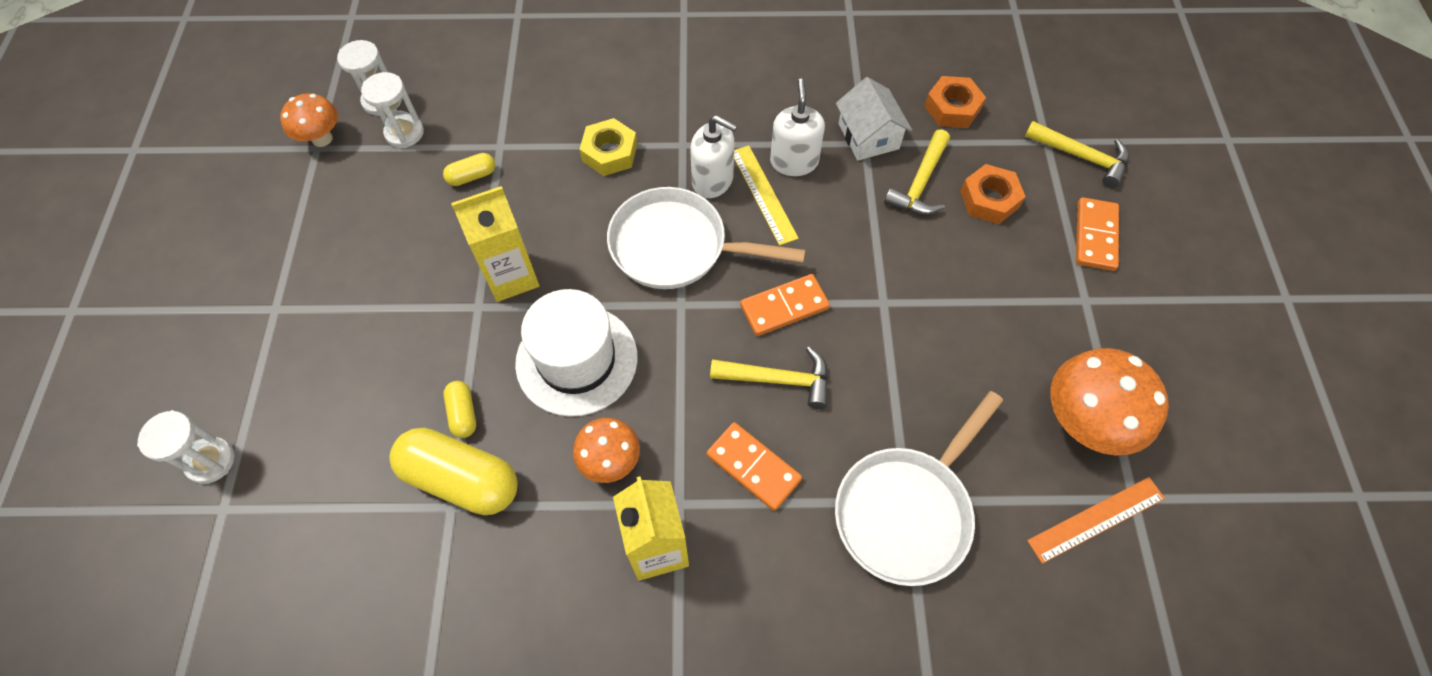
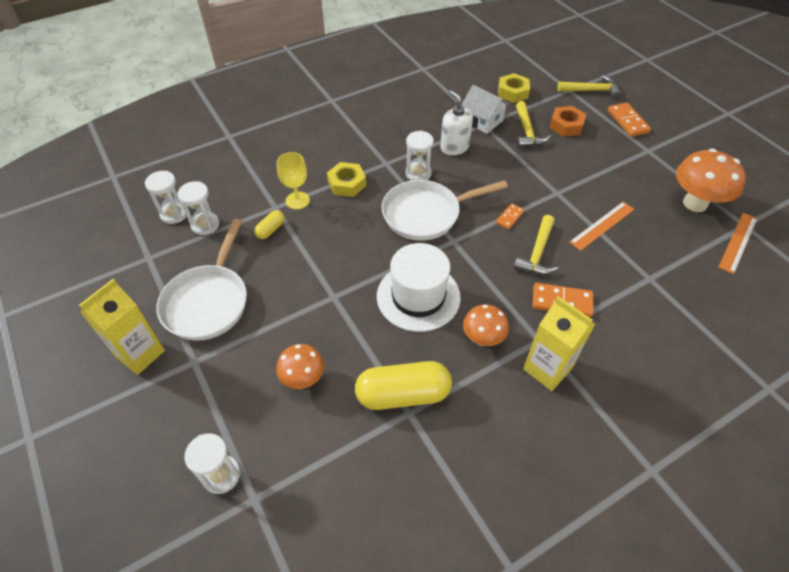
camera: 30 degrees left, 10 degrees down
orange mushroom [280,93,338,147] -> orange mushroom moved to [276,344,324,389]
yellow capsule [443,381,476,438] -> none
yellow carton [451,186,539,302] -> yellow carton moved to [79,279,165,375]
white soap dispenser [690,115,737,198] -> white hourglass [406,131,434,181]
yellow hammer [710,346,829,409] -> yellow hammer turned 135 degrees clockwise [514,215,558,275]
yellow ruler [734,145,799,246] -> none
orange domino [740,274,830,336] -> orange domino [496,203,524,230], size x0.60
white pan [835,391,1003,586] -> white pan moved to [157,219,247,341]
orange nut [924,76,986,128] -> yellow nut [498,73,530,103]
none -> yellow goblet [277,152,310,209]
none -> orange ruler [569,202,635,251]

